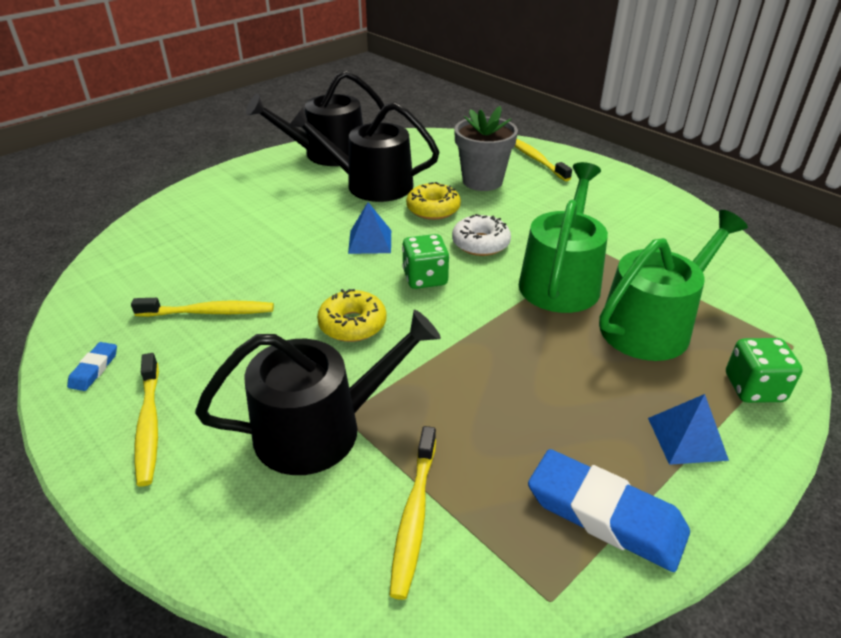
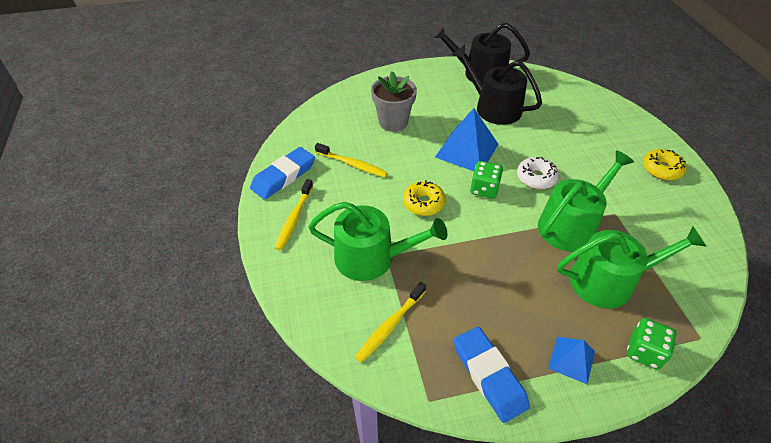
camera: 30 degrees right, 10 degrees up
blue eraser [67,342,117,391] -> blue eraser [250,147,315,200], size x2.12
black watering can [195,310,441,475] -> green watering can [309,202,447,281]
blue pyramid [348,202,391,254] -> blue pyramid [435,108,499,171], size x1.76
yellow donut [406,182,461,220] -> yellow donut moved to [643,149,687,180]
grey flower pot [454,106,518,191] -> grey flower pot moved to [371,71,417,132]
yellow toothbrush [515,139,572,181] -> none

